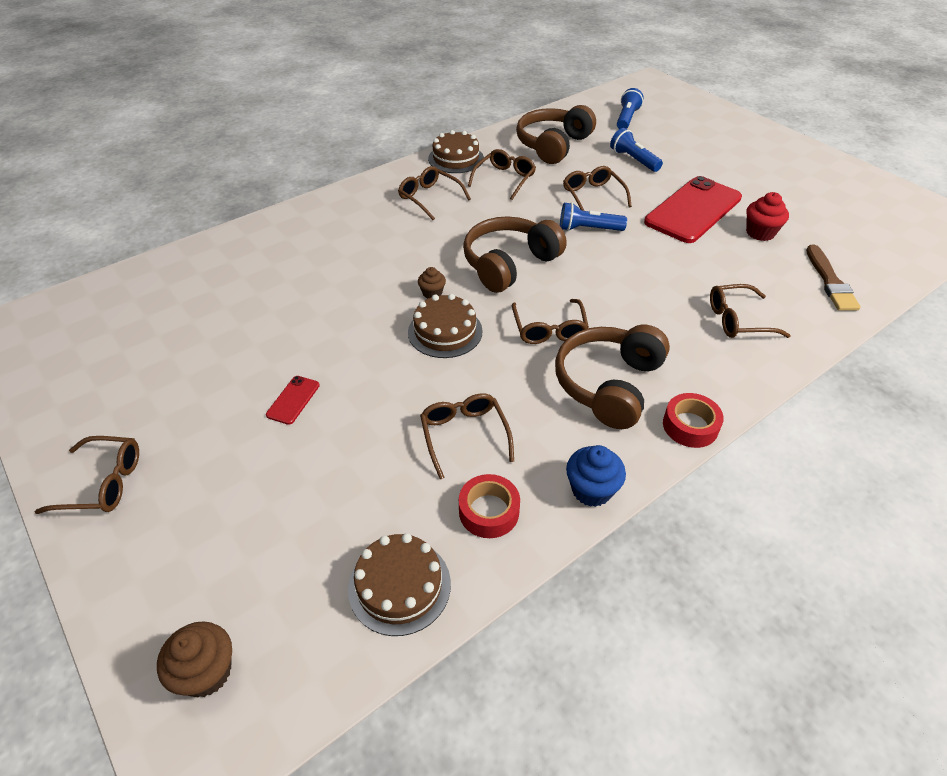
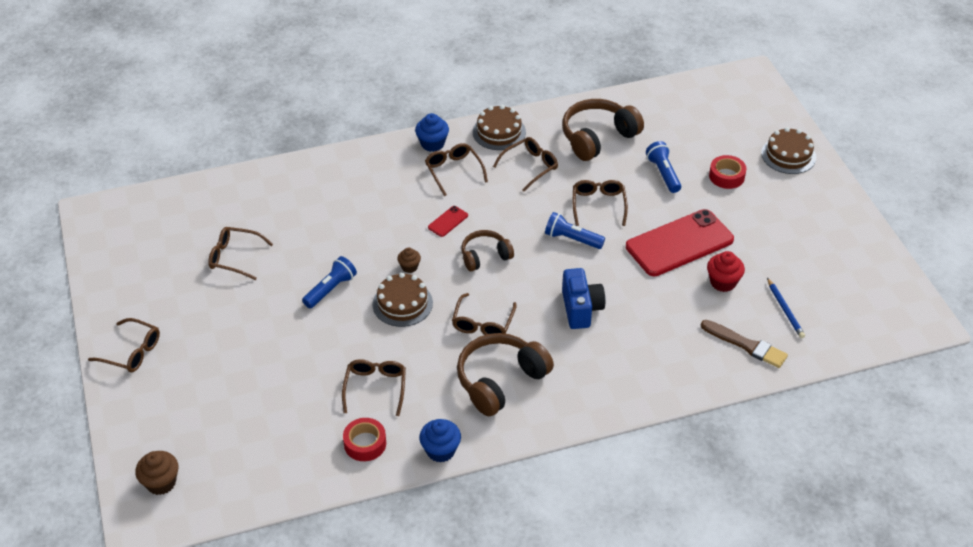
camera: 20 degrees right, 0 degrees up
red phone [266,376,320,425] -> red phone moved to [428,206,468,237]
brown cake [348,533,451,636] -> brown cake moved to [761,127,816,174]
brown headphones [463,216,567,293] -> brown headphones [461,230,514,271], size x0.61
blue flashlight [617,88,644,129] -> blue flashlight moved to [302,256,357,308]
red tape [663,393,724,448] -> red tape moved to [709,155,746,189]
brown glasses [710,284,791,338] -> brown glasses moved to [208,227,273,280]
brown brush [806,245,861,311] -> brown brush turned 75 degrees counterclockwise [701,320,788,368]
none -> blue cupcake [415,113,449,152]
none -> blue camera [562,268,605,329]
none -> blue pencil [767,278,805,338]

